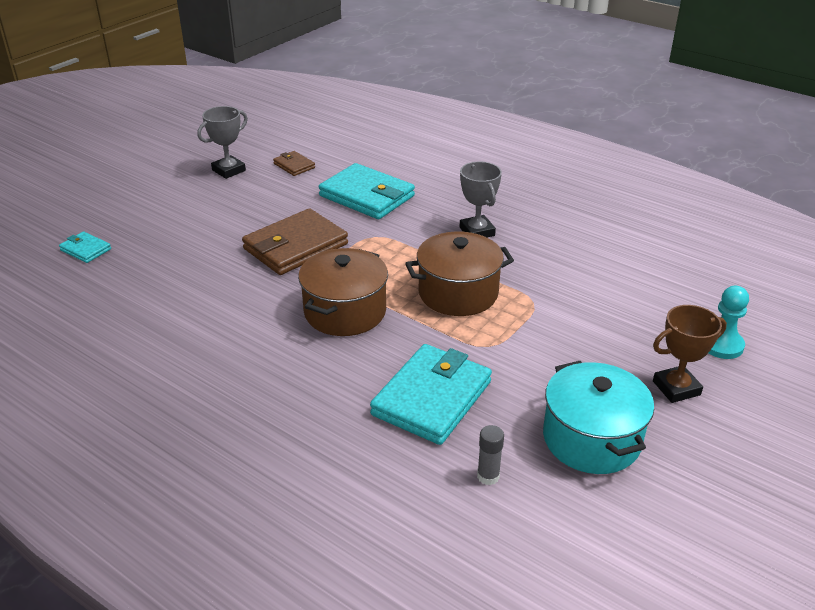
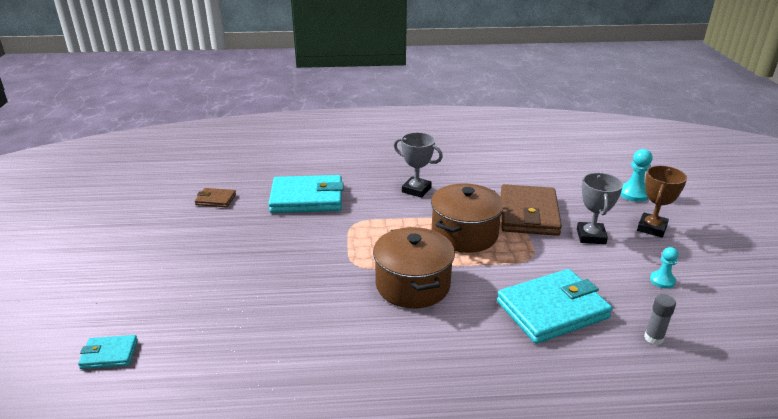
camera: 40 degrees left, 5 degrees down
grey trophy [197,106,248,179] -> grey trophy moved to [577,173,623,244]
brown wallet [242,208,348,275] -> brown wallet moved to [501,184,562,236]
turquoise wallet [370,344,492,445] -> turquoise wallet turned 75 degrees clockwise [497,269,612,344]
turquoise pot [543,361,654,474] -> turquoise pawn [650,247,679,289]

